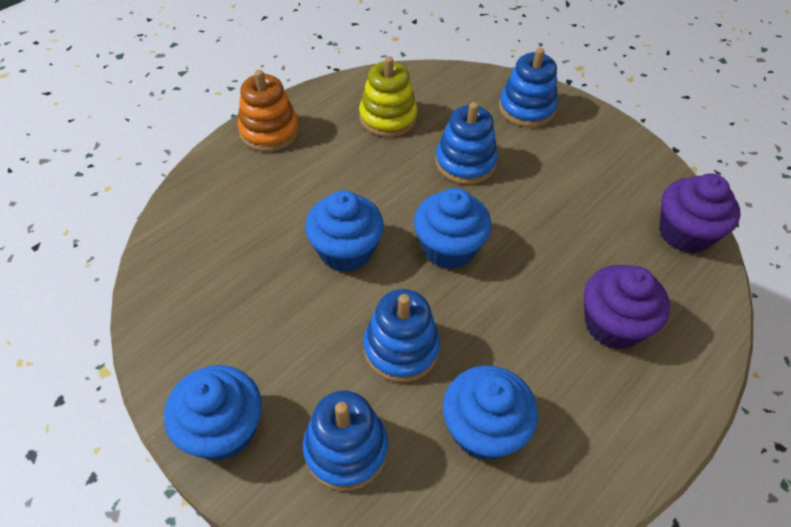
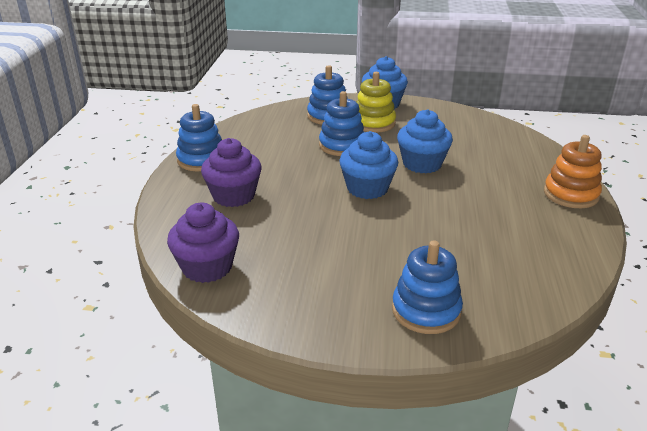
camera: 145 degrees right, 20 degrees down
yellow stacking toy [359,56,417,137] -> yellow stacking toy moved to [356,72,396,133]
blue stacking toy [435,102,498,185] -> blue stacking toy moved to [176,104,222,171]
blue cupcake [443,365,538,460] -> none

